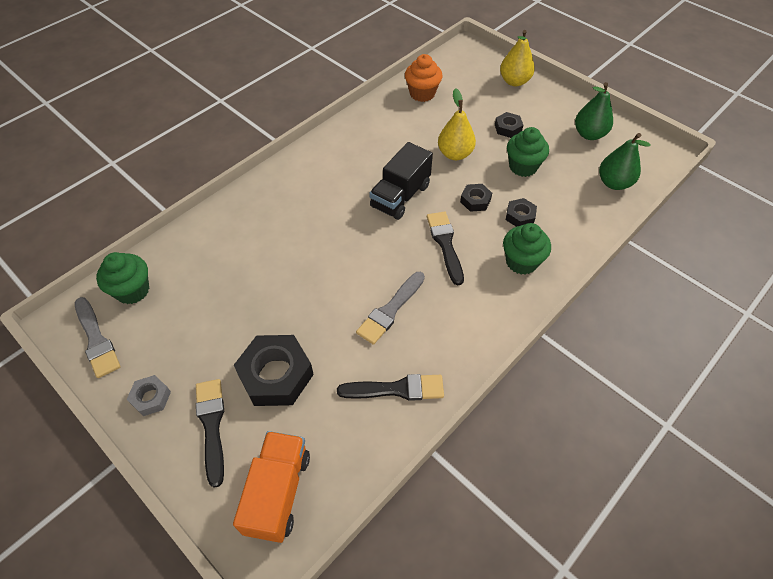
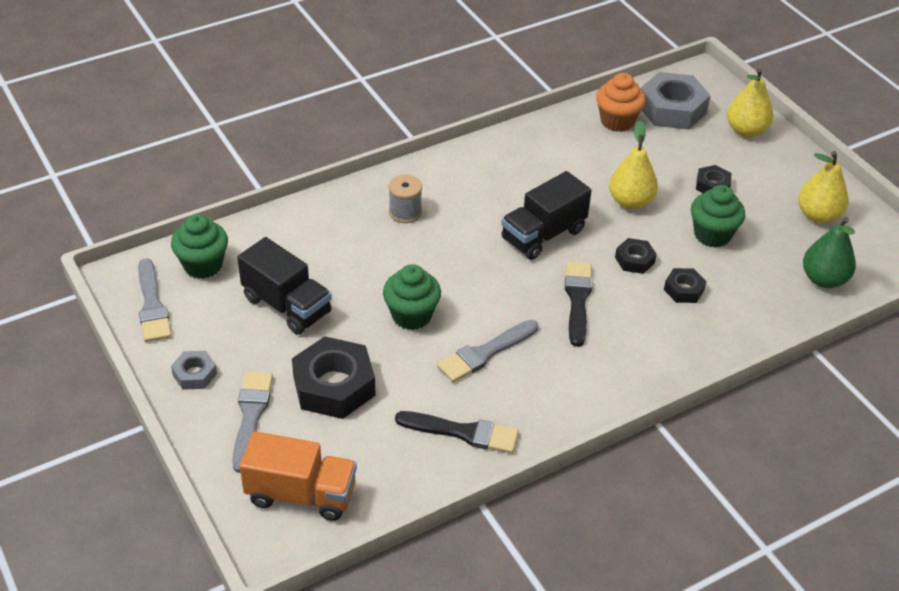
camera: 15 degrees right, 10 degrees down
black brush [196,379,224,488] -> grey brush [232,371,273,473]
orange truck [233,431,310,543] -> orange truck turned 75 degrees clockwise [239,431,357,521]
green cupcake [503,223,551,275] -> green cupcake moved to [383,264,441,330]
green pear [575,82,613,140] -> yellow pear [798,151,849,223]
none -> black truck [237,237,332,335]
none -> grey spool [389,175,422,223]
none -> grey nut [641,72,711,130]

